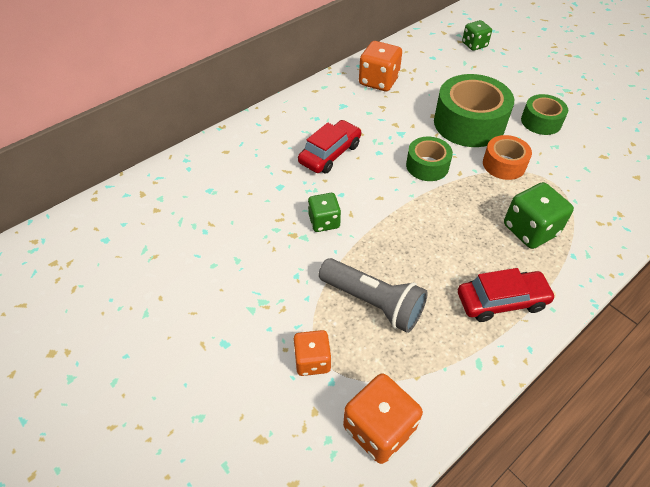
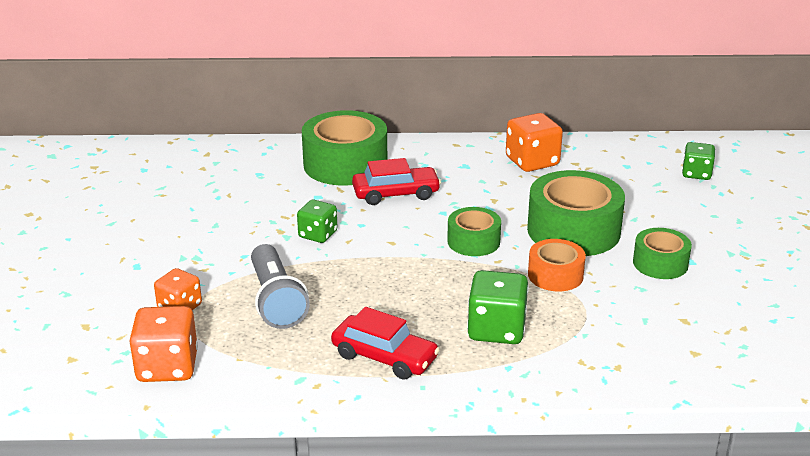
camera: 40 degrees right, 20 degrees down
none -> green tape [302,110,387,186]

